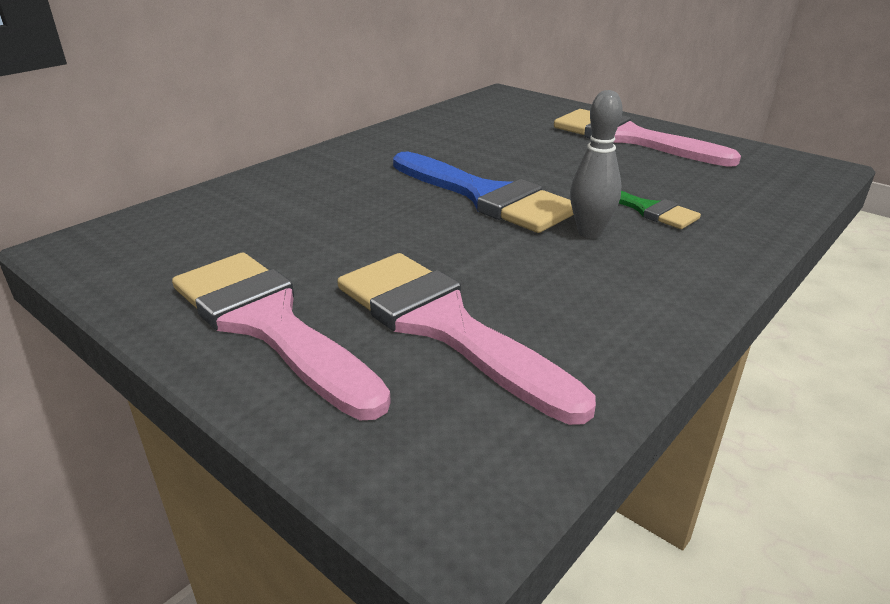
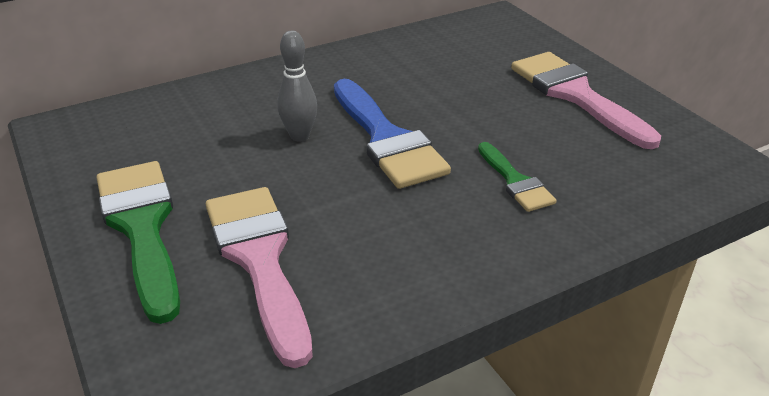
camera: 20 degrees right, 5 degrees up
pink brush [172,253,391,420] -> green brush [97,161,180,324]
grey bowling pin [570,90,622,238] -> grey bowling pin moved to [277,31,317,142]

